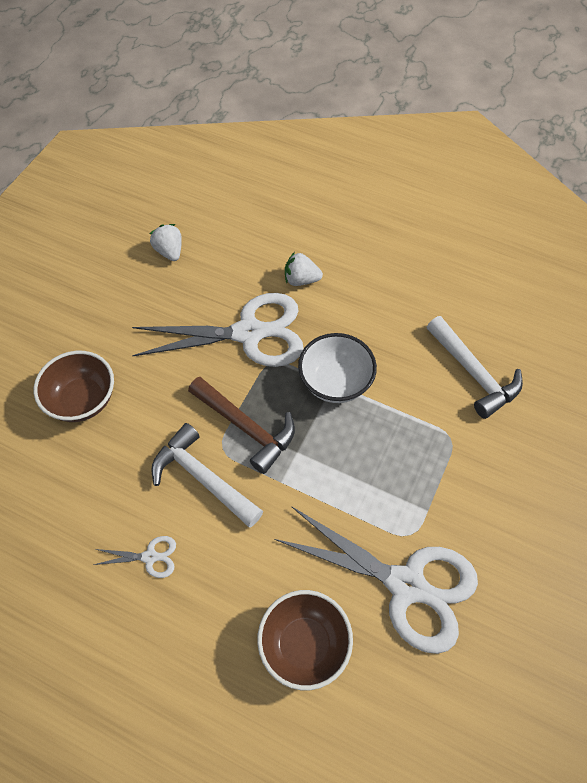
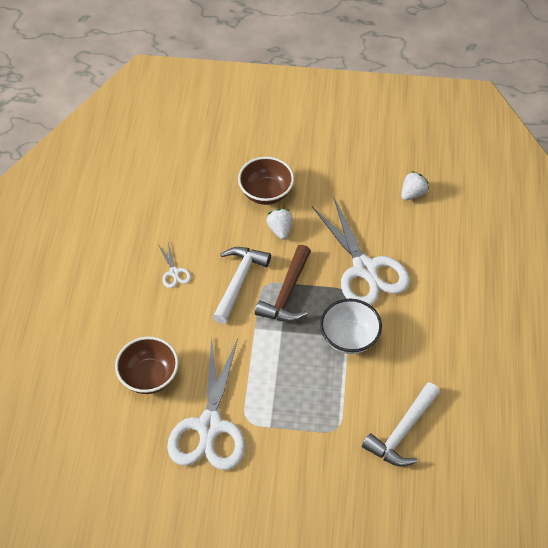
camera: 70 degrees right, 5 degrees down
white strawberry [285,252,323,286] -> white strawberry moved to [266,209,293,239]

